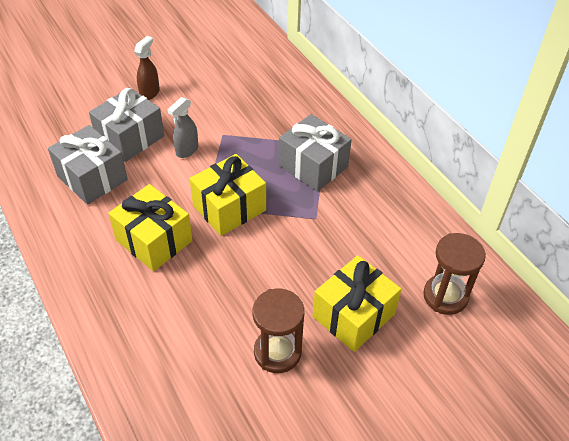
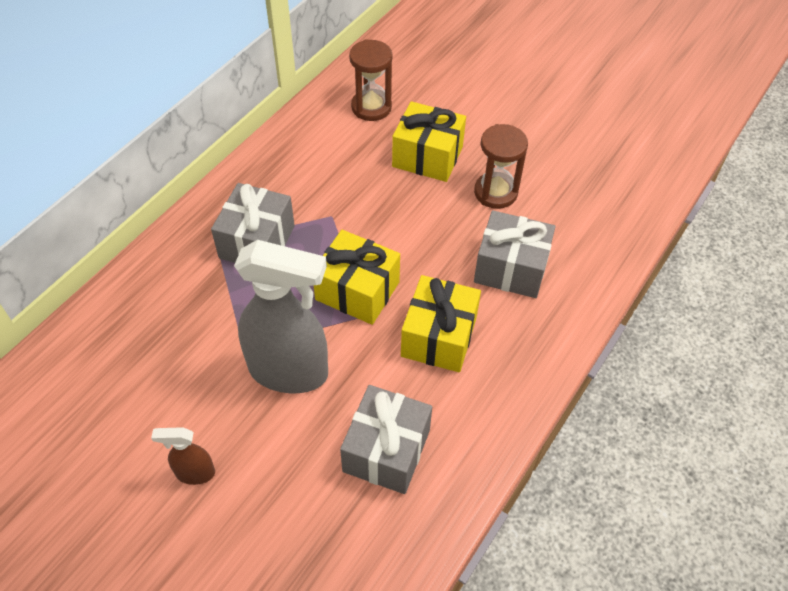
camera: 115 degrees left, 5 degrees up
grey gift [89,87,164,162] -> grey gift moved to [474,210,556,298]
grey spray bottle [168,97,198,158] -> grey spray bottle [234,240,328,393], size x2.21

